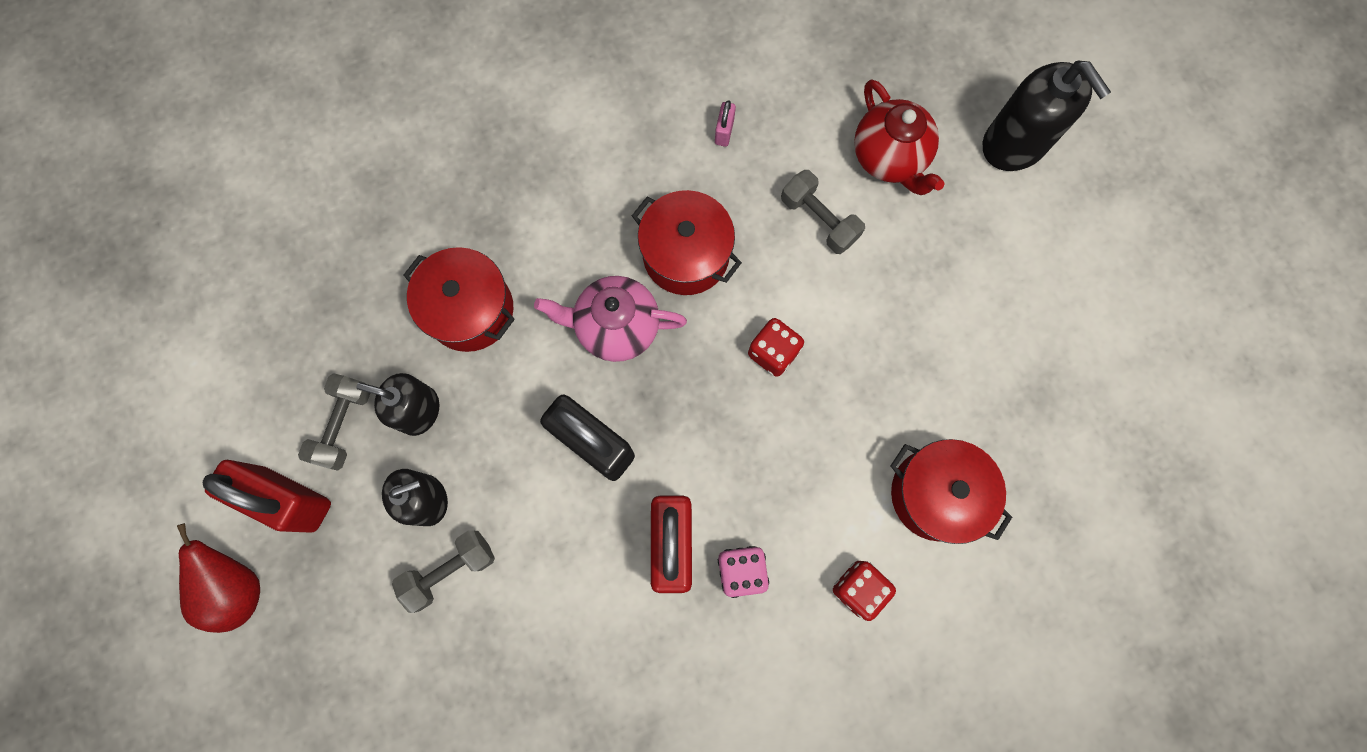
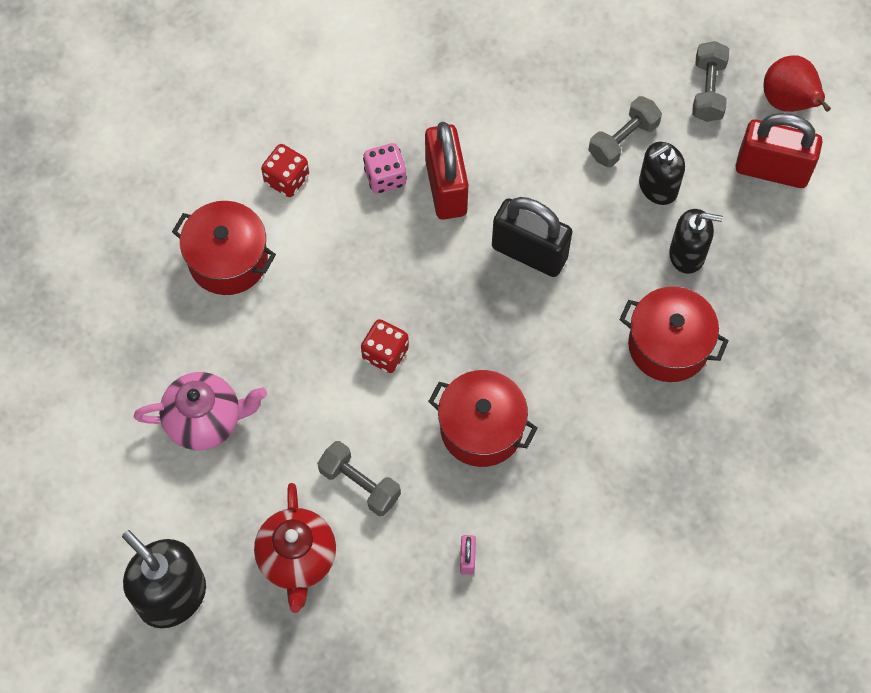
camera: 170 degrees right, 10 degrees down
grey dumbbell [298,373,370,471] -> grey dumbbell moved to [692,41,729,122]
pink teapot [534,276,687,362] -> pink teapot moved to [134,372,267,450]
red teapot [854,79,945,195] -> red teapot turned 150 degrees counterclockwise [254,483,336,613]

